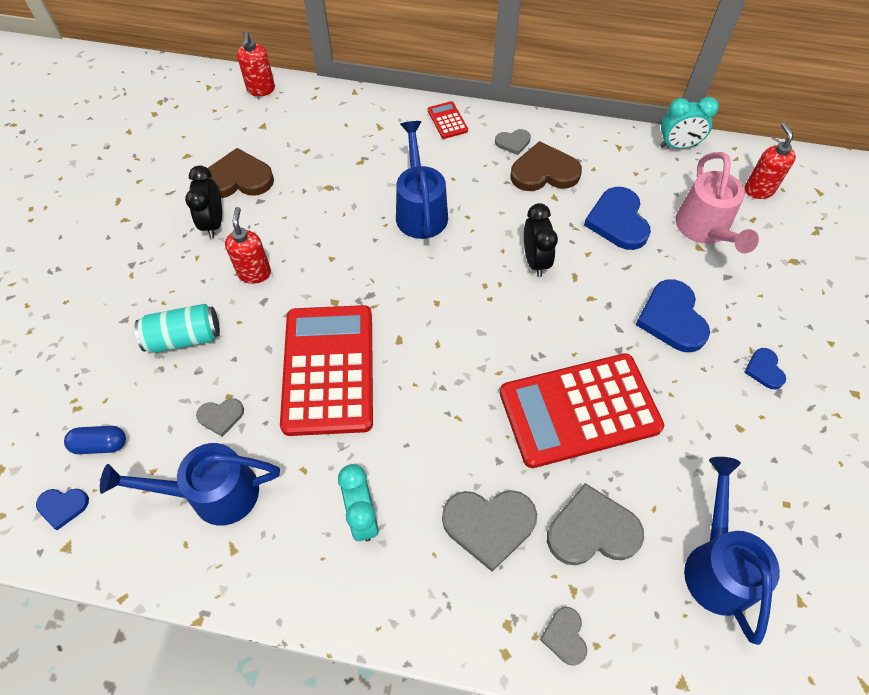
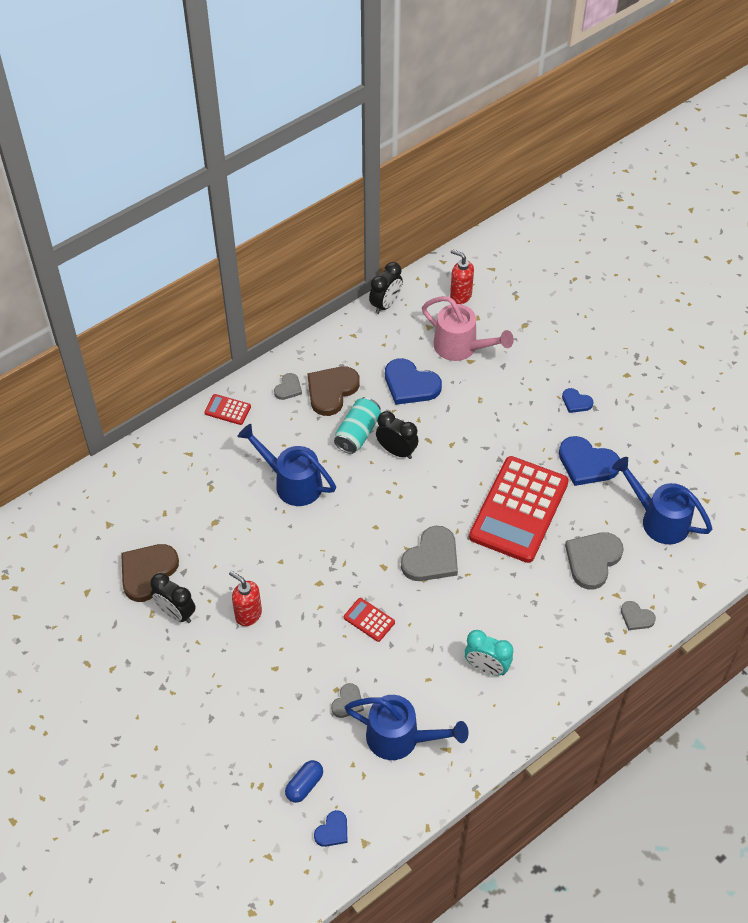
camera: 50 degrees left, 5 degrees down
blue watering can [100,443,280,526] -> blue watering can turned 105 degrees counterclockwise [344,695,468,760]
turquoise can [135,304,220,353] -> turquoise can moved to [334,397,381,454]
red soap dispenser [237,31,275,96] -> none
red calculator [280,305,373,436] -> red calculator [344,598,395,642], size x0.40
grey heart [442,490,537,572] -> grey heart moved to [401,526,458,581]
blue heart [636,279,710,352] -> blue heart moved to [559,436,620,486]
turquoise clock [660,97,719,149] -> black clock [369,262,403,314]

